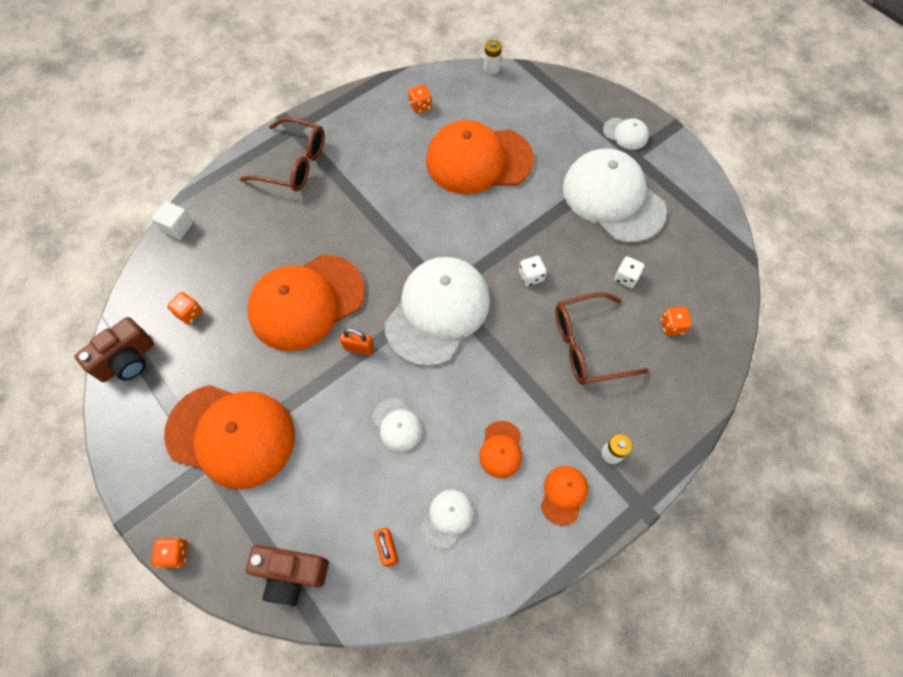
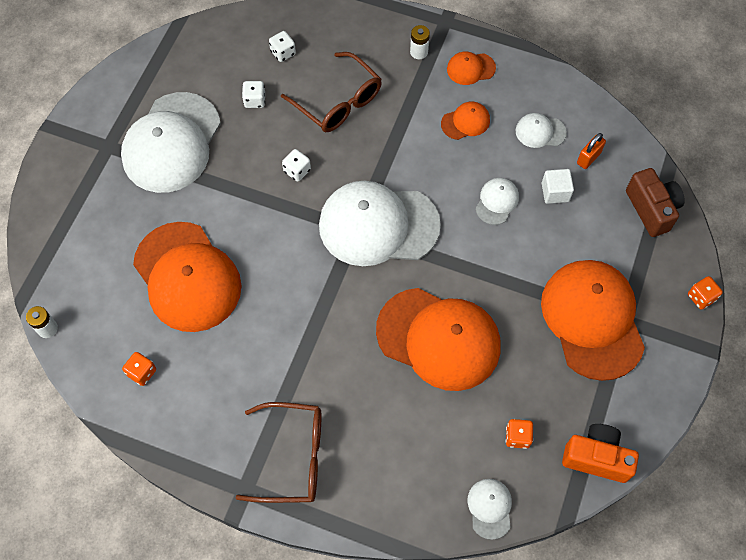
camera: 120 degrees left, 0 degrees up
brown camera [74,317,154,382] -> orange camera [562,424,639,483]
white cube [152,201,193,240] -> white cube moved to [542,169,574,204]
brown glasses [240,117,325,192] -> brown glasses turned 105 degrees clockwise [236,402,321,503]
orange padlock [340,328,374,355] -> none
white cap [603,118,649,150] -> white cap moved to [467,479,512,540]
orange dice [661,307,692,335] -> white dice [269,31,296,62]

